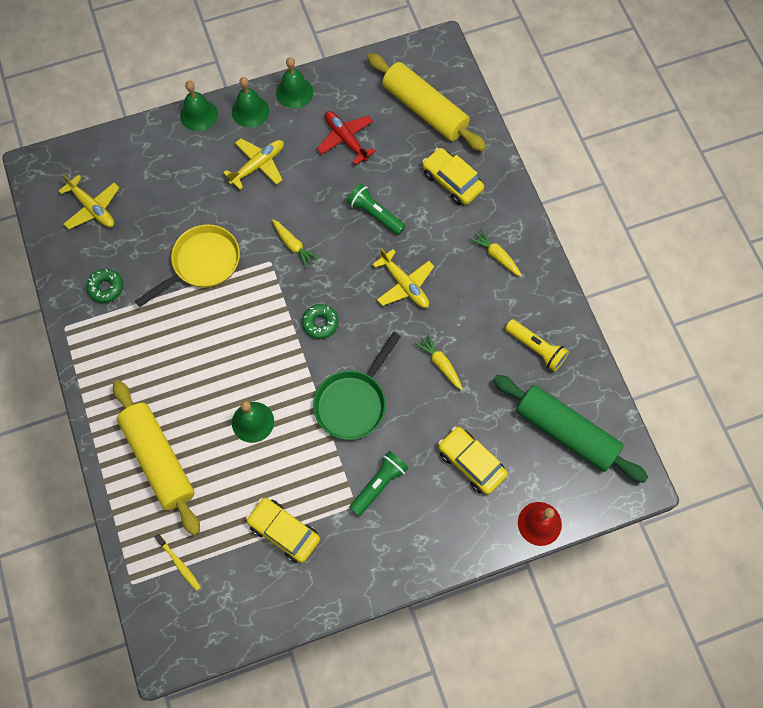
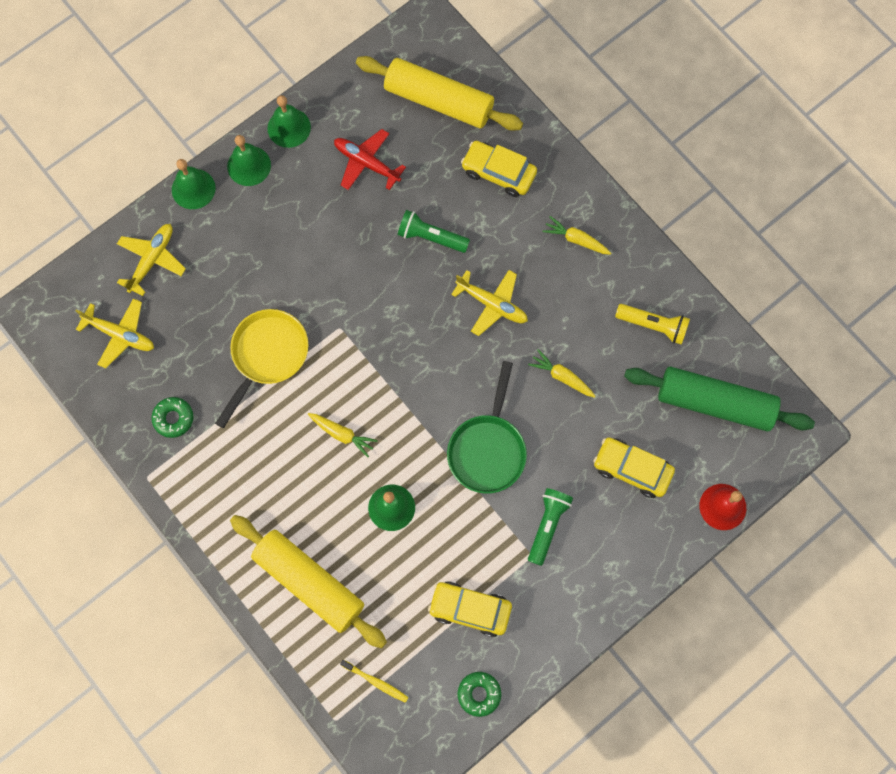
camera: 20 degrees left, 5 degrees up
yellow plane [223,138,284,190] -> yellow plane moved to [117,224,186,296]
yellow carrot [272,219,319,268] -> yellow carrot moved to [308,413,378,457]
green donut [302,304,339,339] -> green donut moved to [458,672,501,717]

